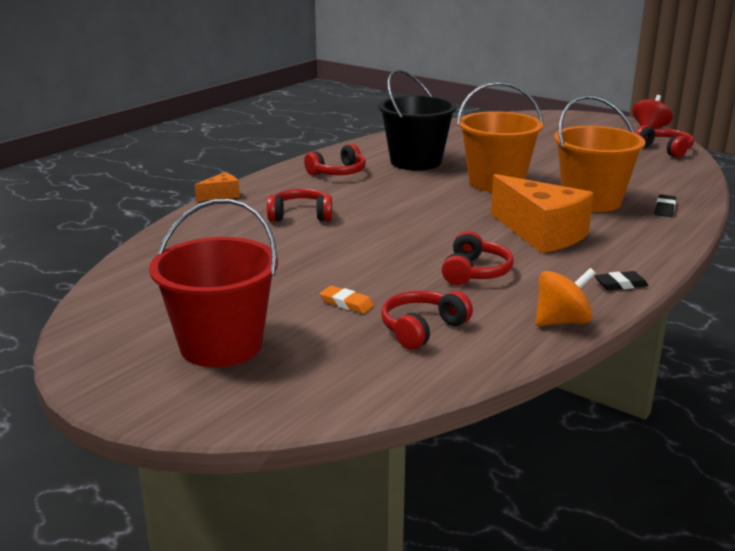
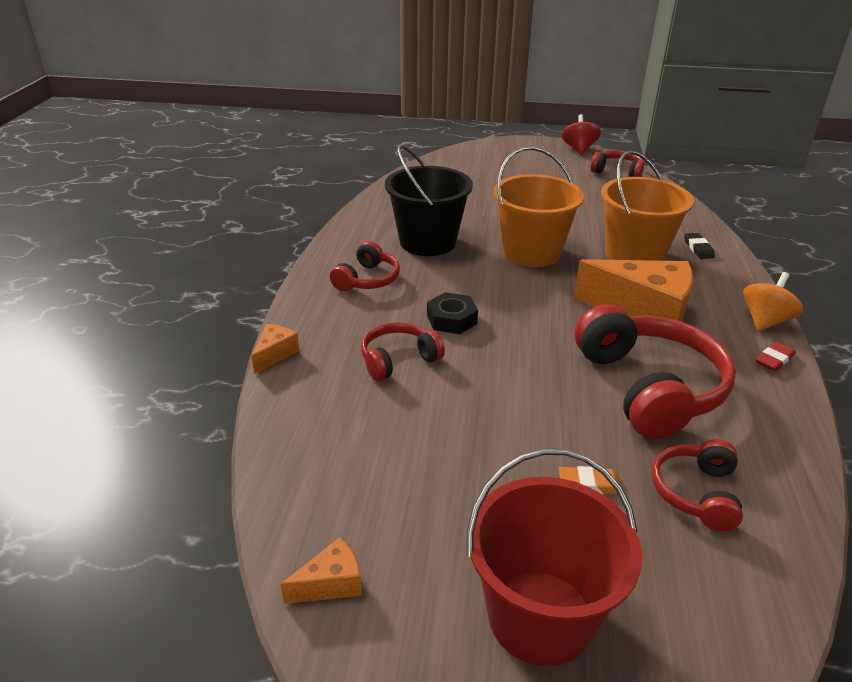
camera: 30 degrees left, 10 degrees up
red headphones [442,231,514,285] -> red headphones [575,304,736,439], size x1.87
orange spinning top [535,268,596,326] -> orange spinning top moved to [743,272,803,331]
black eraser [594,271,648,290] -> red eraser [755,342,796,371]
none -> orange cheese [280,537,362,604]
none -> black nut [427,292,478,334]

